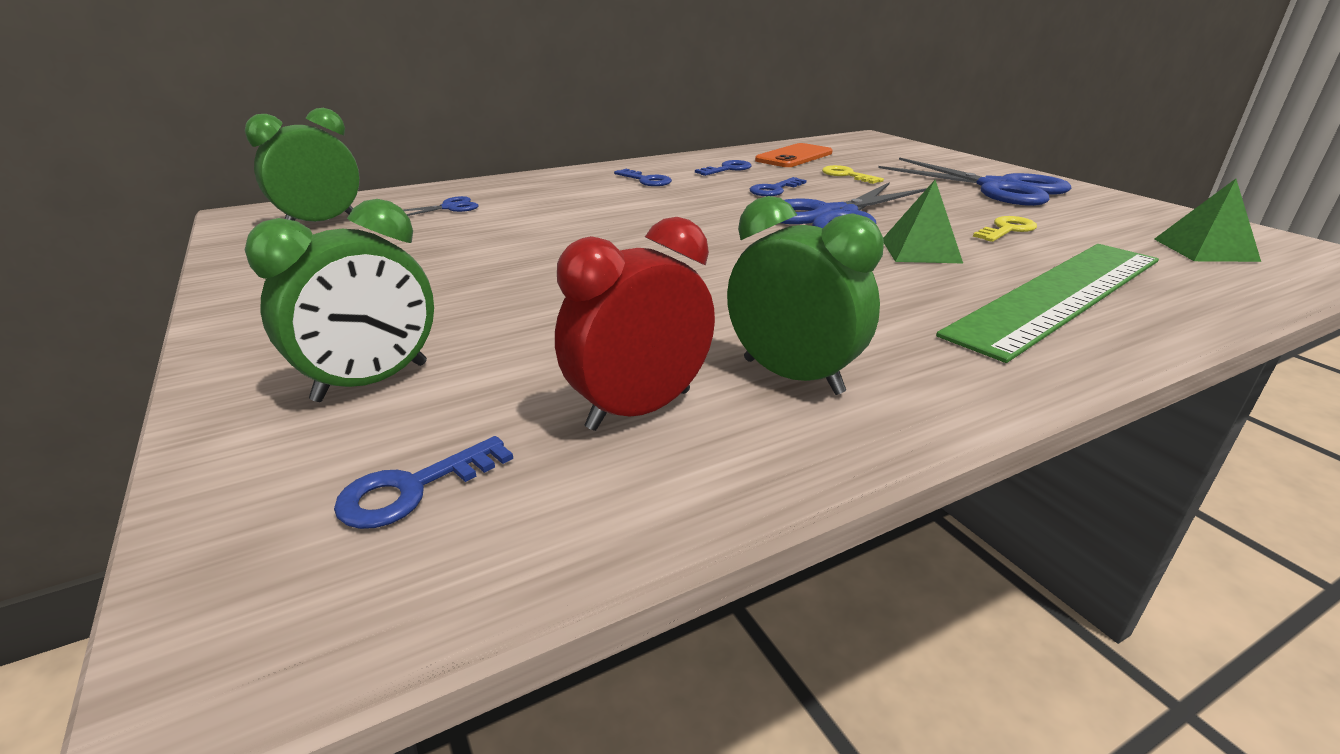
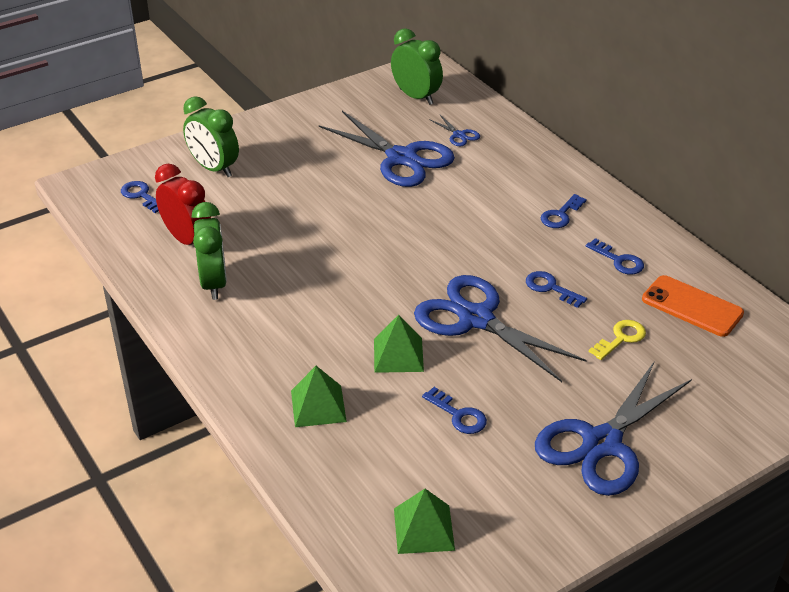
camera: 85 degrees right, 10 degrees up
green clock [727,196,884,395] -> green clock turned 45 degrees counterclockwise [192,202,227,300]
green ruler [936,244,1159,363] -> green pyramid [291,366,347,427]
yellow key [973,216,1037,242] -> blue key [422,387,487,434]
none -> blue scissors [319,111,455,187]

